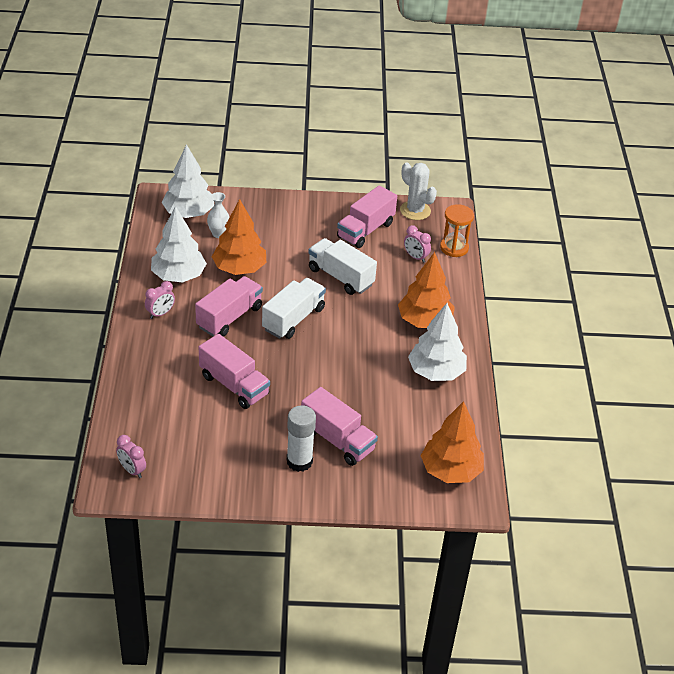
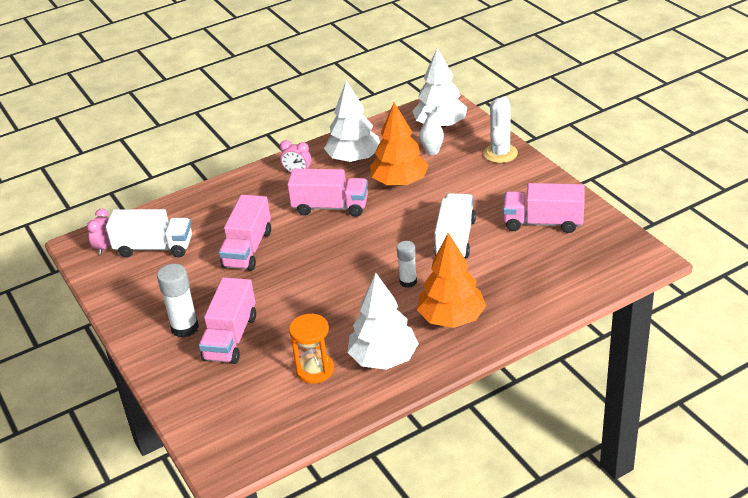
camera: 65 degrees right, 5 degrees down
white truck [262,278,326,339] -> white truck moved to [106,209,192,258]
white cactus [400,163,437,220] -> white cactus moved to [483,96,518,163]
pink clock [404,225,431,263] -> none
orange tree [421,401,484,483] -> none
orange hourglass [440,204,474,257] -> orange hourglass moved to [289,313,334,383]
none -> white glue stick [397,241,417,288]

